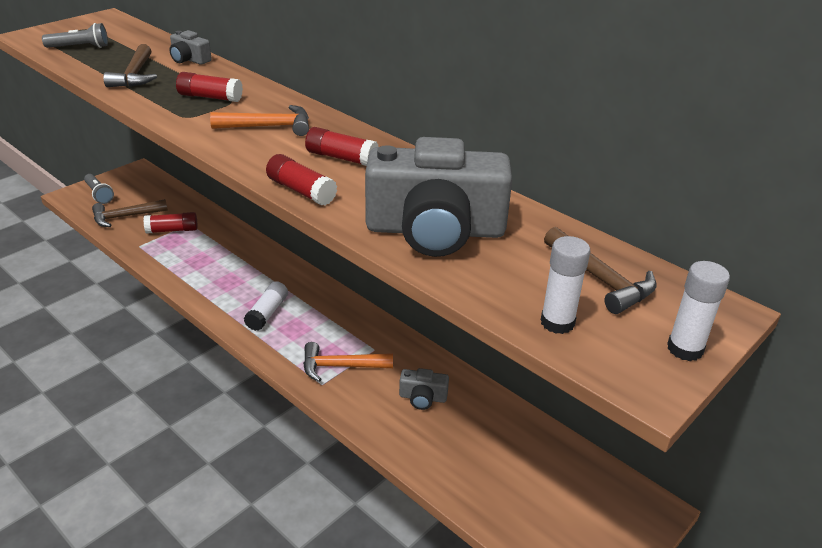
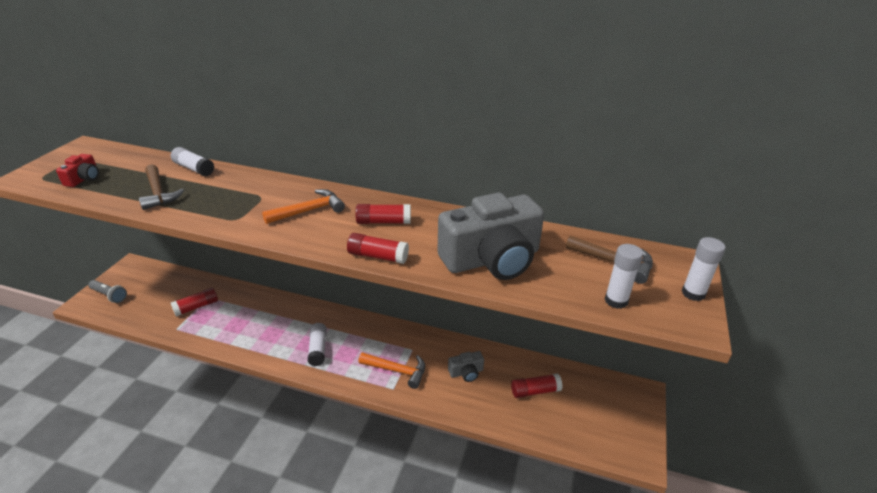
camera: 25 degrees left, 0 degrees up
grey flashlight [42,23,108,48] -> red camera [56,154,99,187]
brown hammer [92,199,168,227] -> none
grey camera [169,30,212,65] -> white glue stick [171,147,214,176]
red glue stick [176,72,243,102] -> red glue stick moved to [511,374,563,398]
orange hammer [303,342,393,382] -> orange hammer turned 135 degrees counterclockwise [358,352,425,389]

